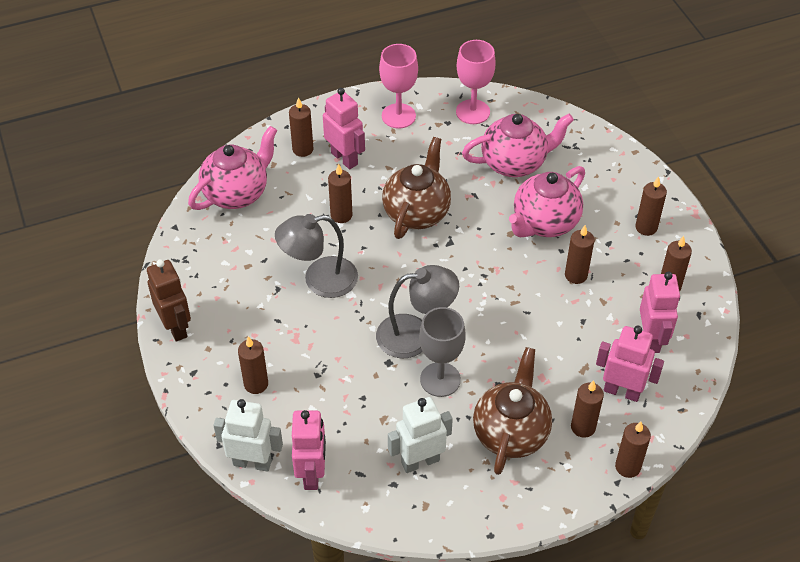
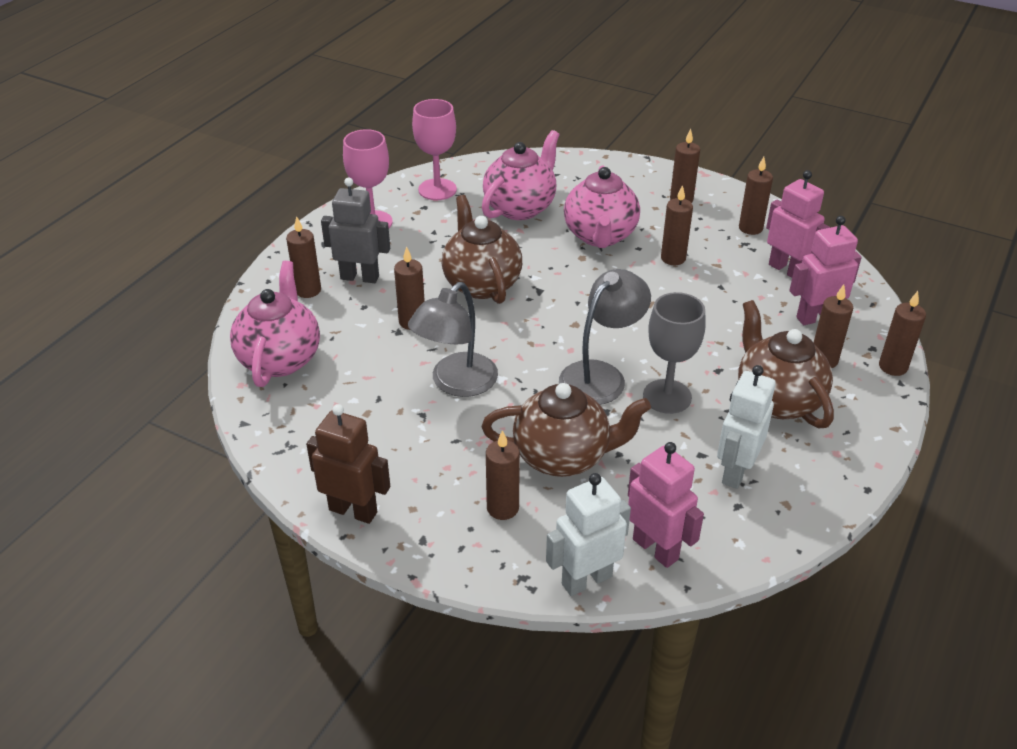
camera: 40 degrees left, 10 degrees down
pink robot [323,88,365,169] -> grey robot [321,177,390,283]
none -> brown teapot [482,383,651,477]

